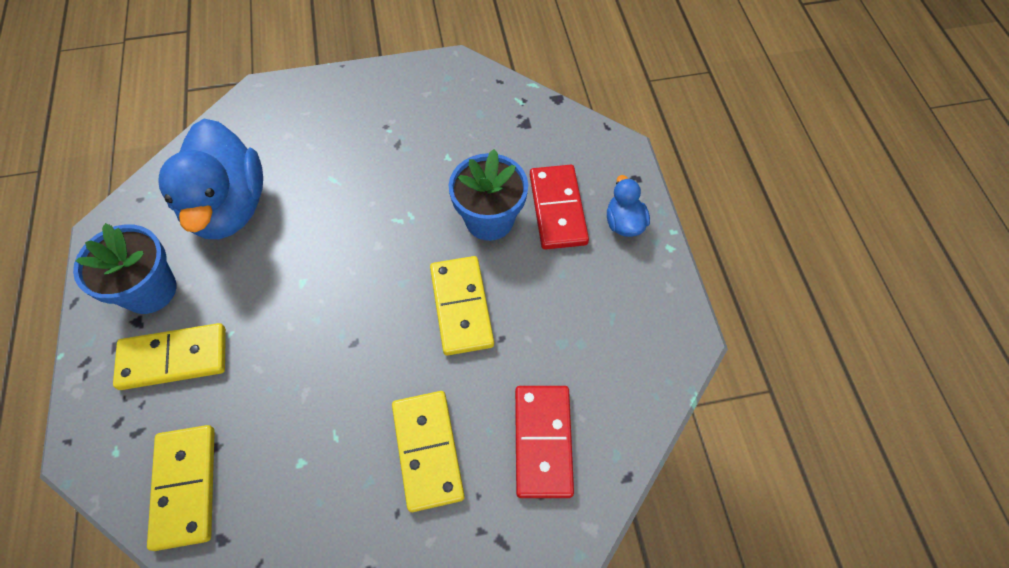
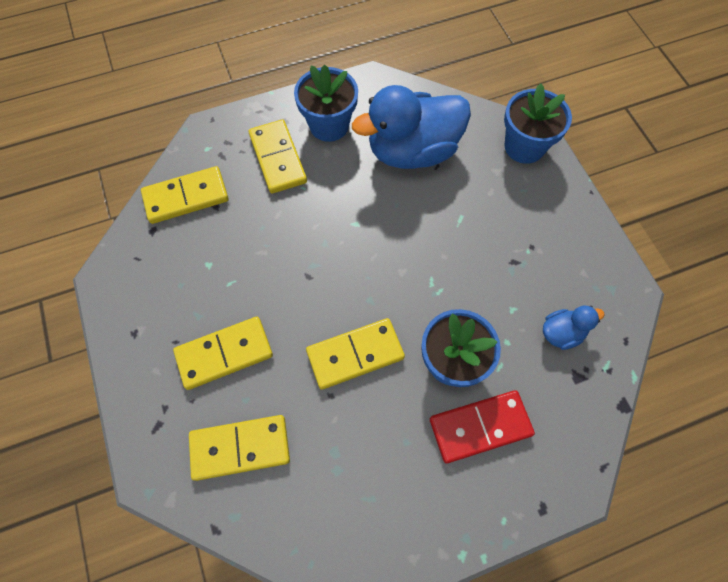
camera: 80 degrees right, 5 degrees up
red domino [515,386,574,498] -> yellow domino [189,415,290,481]
blue duck [607,175,650,237] -> blue duck moved to [543,305,604,350]
none -> blue flower pot [504,83,572,164]

